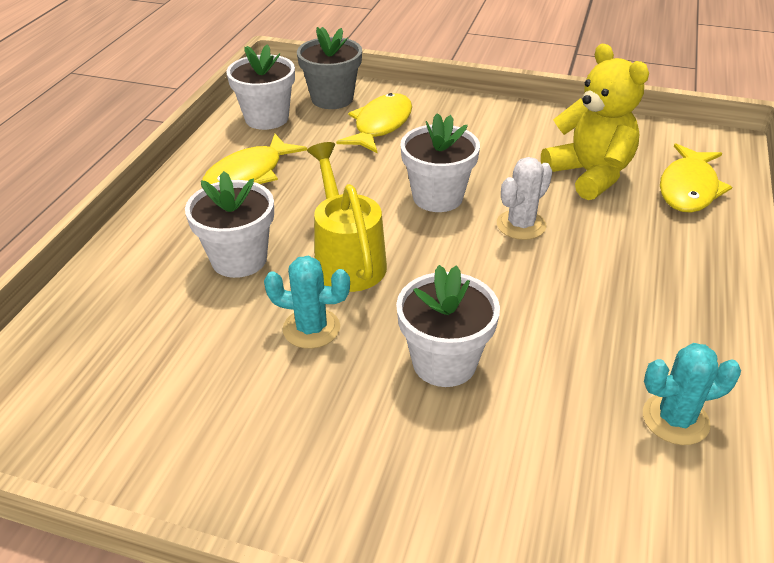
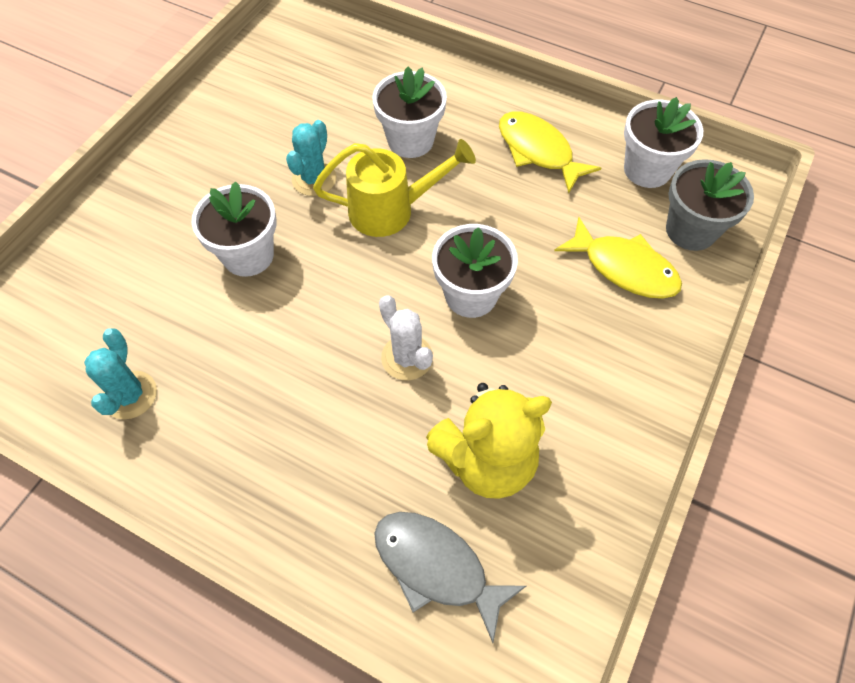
camera: 100 degrees right, 20 degrees up
yellow fish [660,144,732,213] -> grey fish [374,512,526,643]

